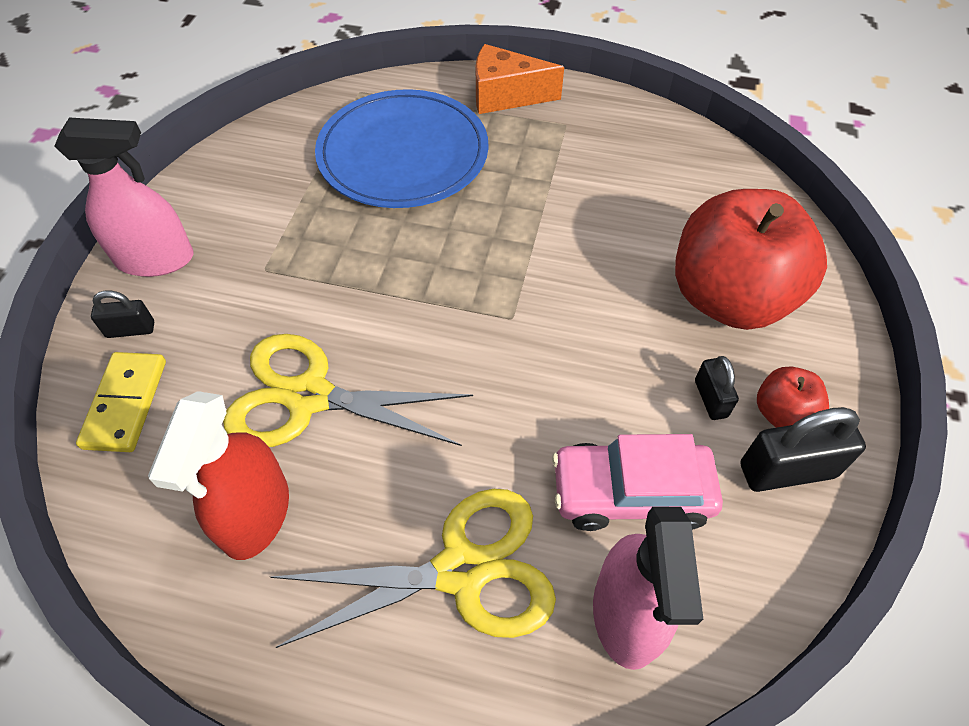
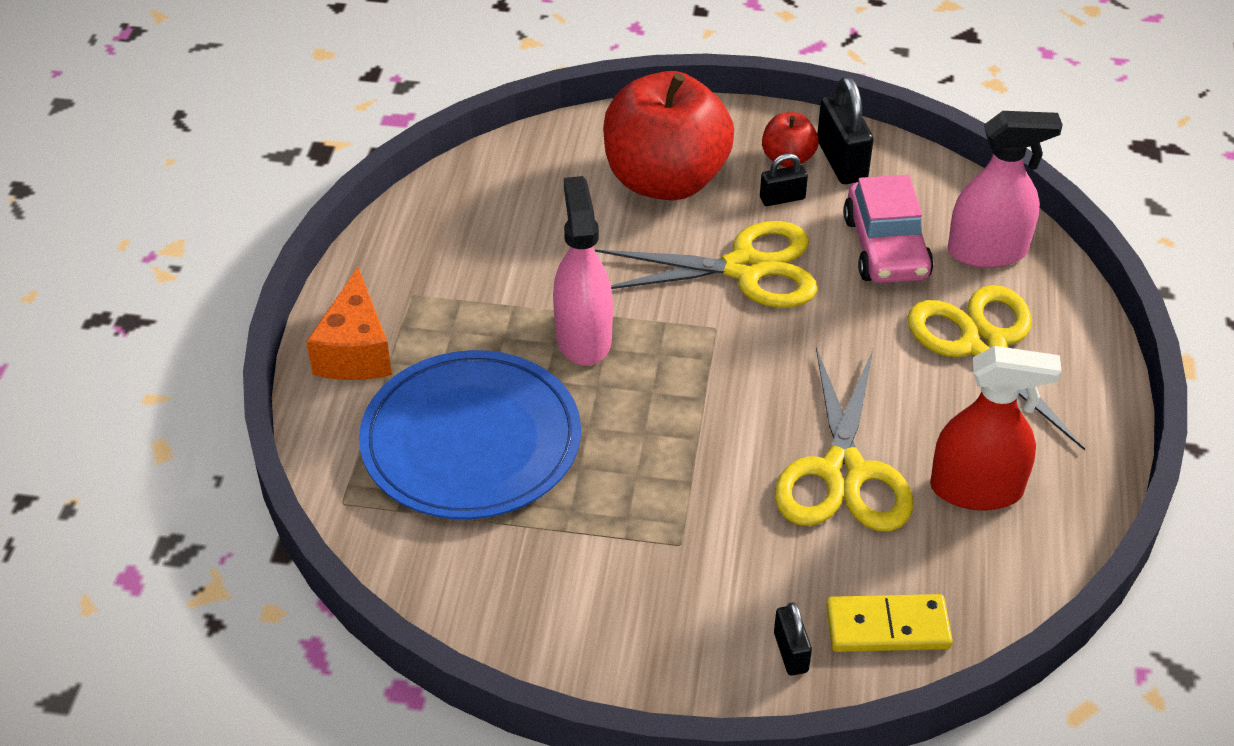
camera: 95 degrees left, 10 degrees down
pink spray bottle [54,118,193,277] -> pink spray bottle moved to [553,176,613,366]
none -> yellow scissors [595,221,817,308]

